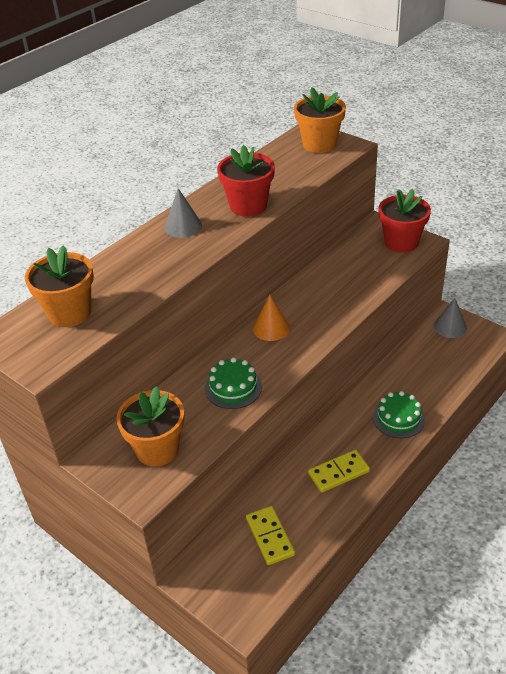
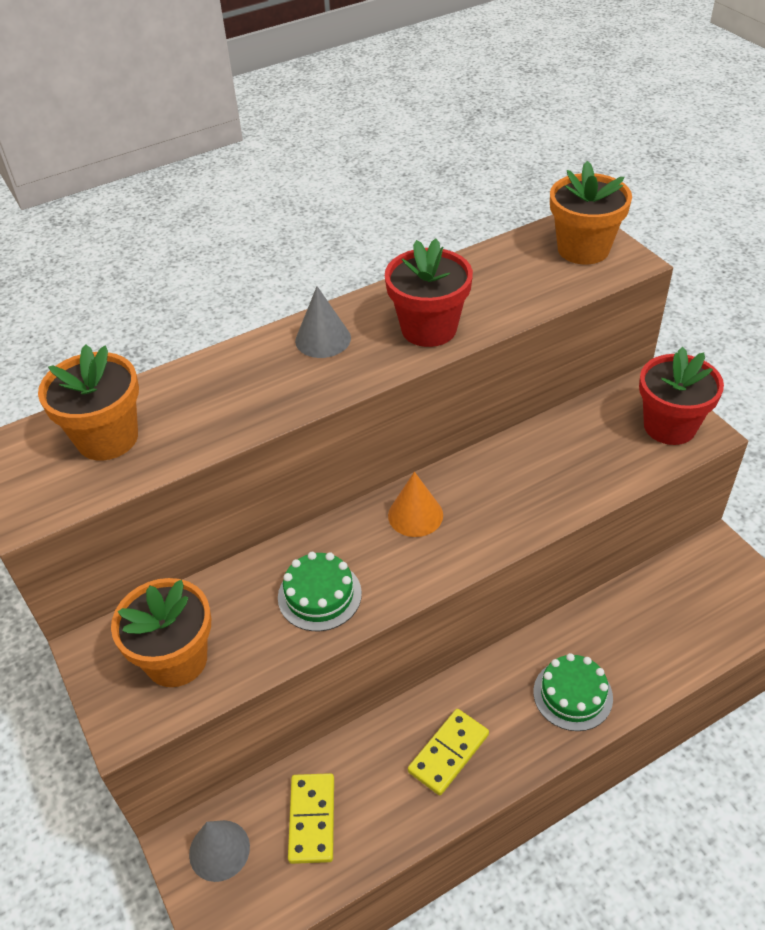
camera: 20 degrees right, 5 degrees up
yellow domino [308,450,370,492] -> yellow domino turned 45 degrees counterclockwise [408,709,489,796]
grey cone [434,298,467,338] -> grey cone moved to [189,820,250,882]

